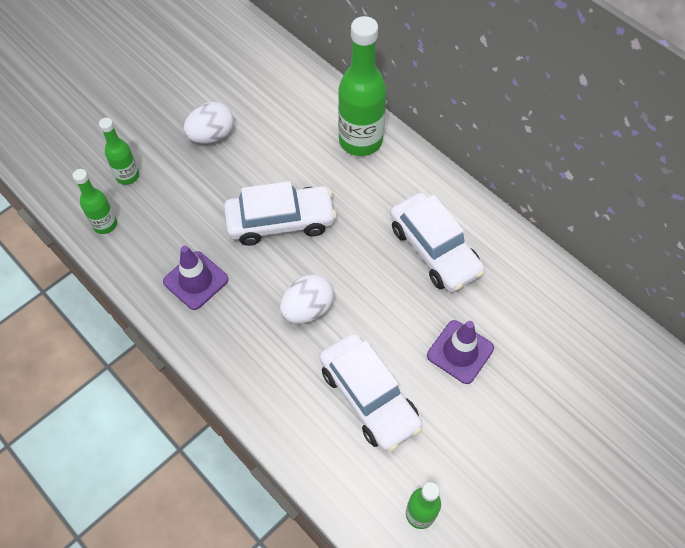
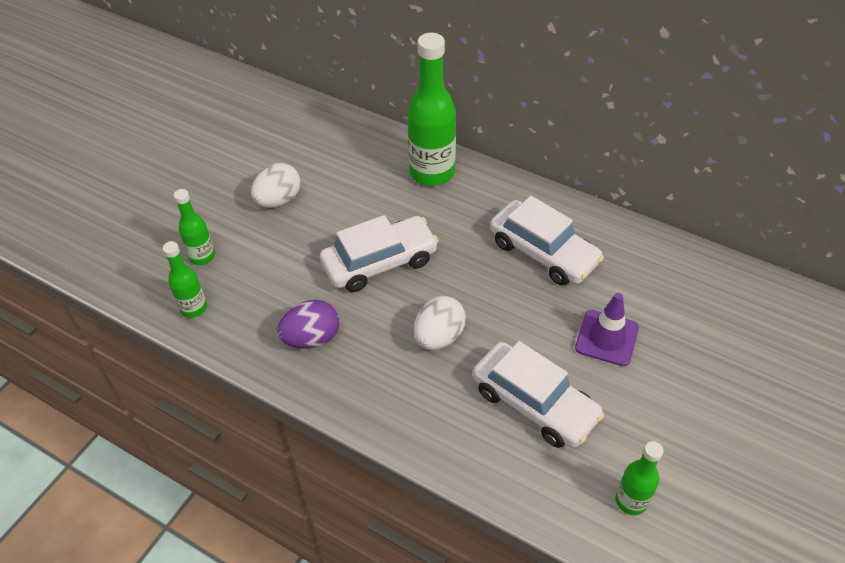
camera: 15 degrees left, 10 degrees down
purple traffic cone [163,246,229,310] -> purple egg [277,300,339,349]

